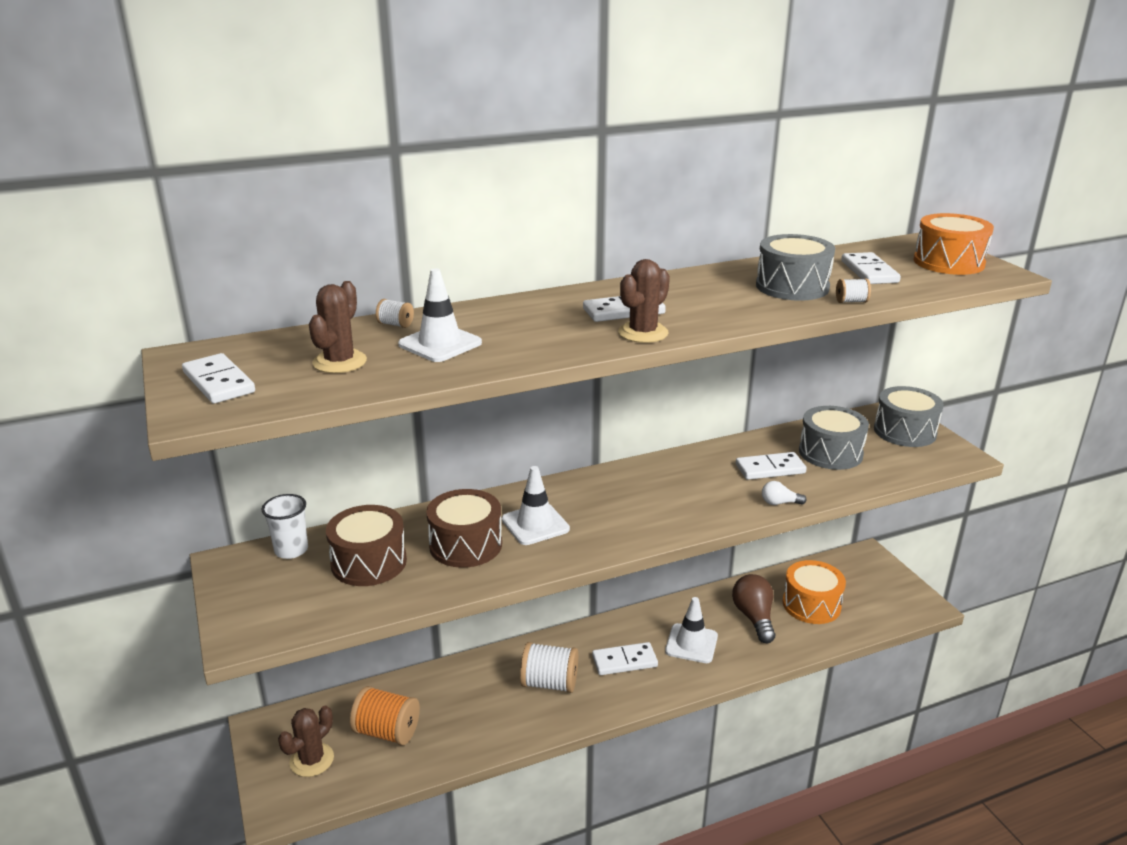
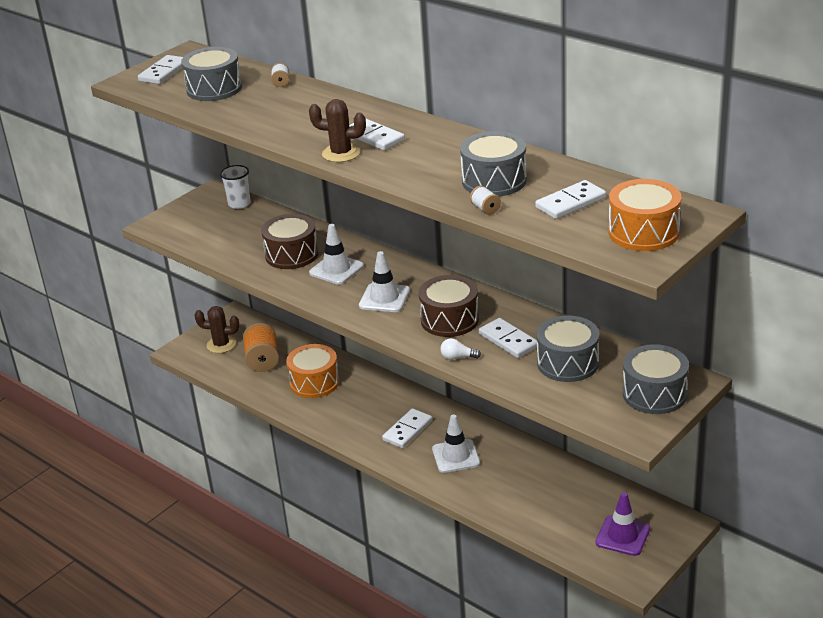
camera: 65 degrees right, 5 degrees up
brown cactus [309,281,367,373] -> grey drum [181,47,242,101]
brown drum [326,505,407,586] -> brown drum moved to [419,275,479,337]
white traffic cone [398,268,482,362] -> white traffic cone moved to [359,251,410,312]
white spool [520,642,578,693] -> none
white domino [592,642,658,675] -> white domino turned 75 degrees clockwise [382,408,432,448]
brown light bulb [732,574,775,643] -> none
white light bulb [762,481,807,505] -> white light bulb turned 60 degrees counterclockwise [440,338,481,360]
orange drum [782,560,846,624] -> orange drum moved to [286,344,340,398]
none -> purple traffic cone [596,492,650,556]

